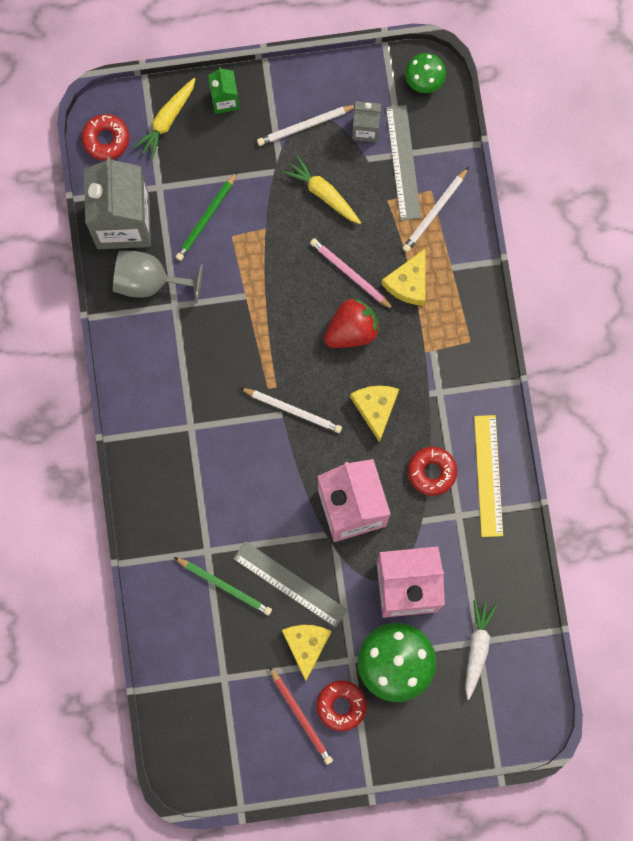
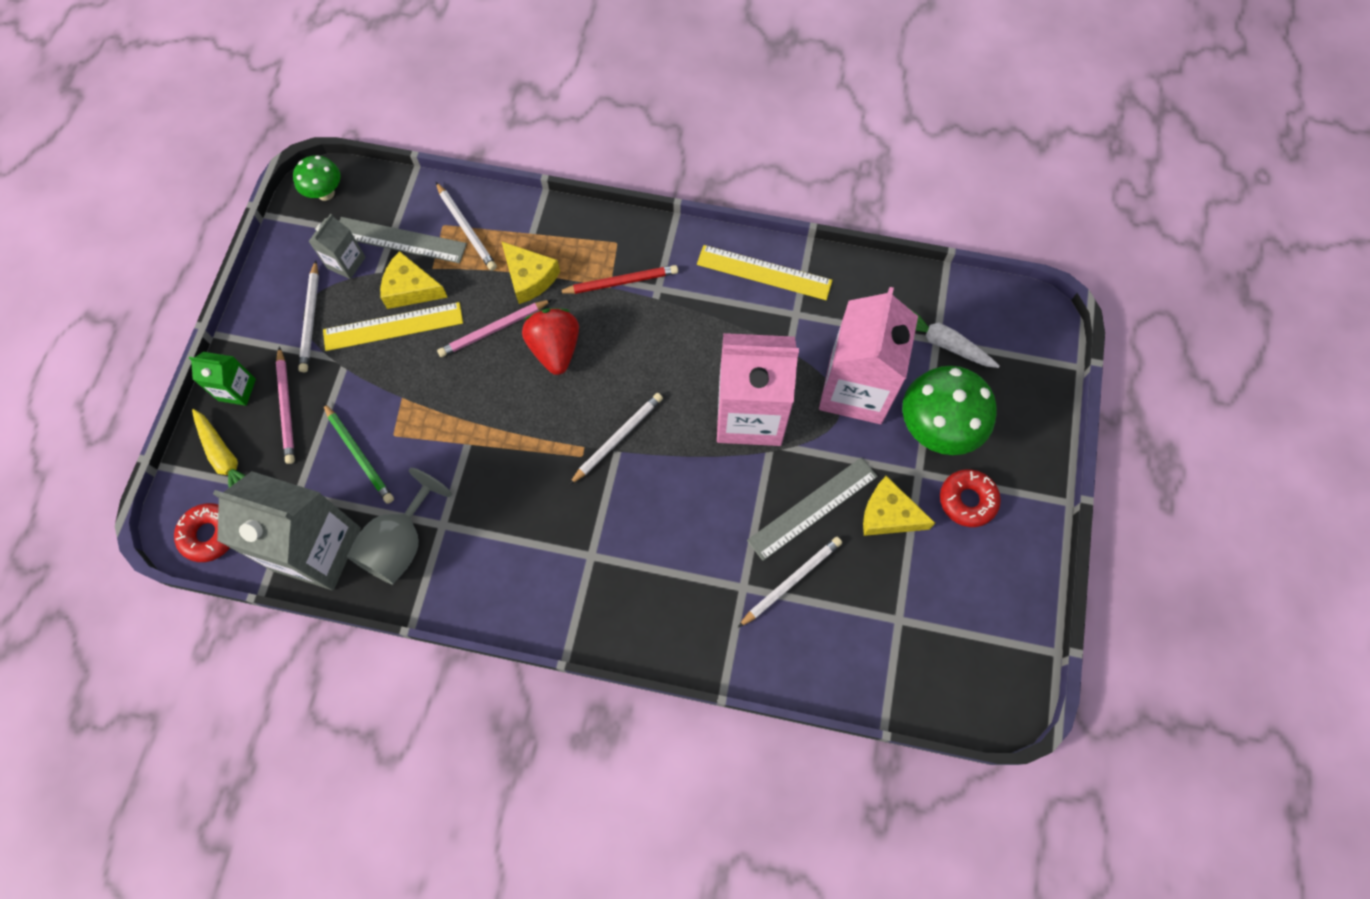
camera: 70 degrees left, 10 degrees down
green pencil [174,557,272,616] -> white pencil [738,537,842,628]
red pencil [269,667,333,765] -> red pencil moved to [557,265,678,294]
yellow carrot [282,155,361,224] -> yellow ruler [323,302,463,351]
yellow cheese [350,386,399,443] -> yellow cheese moved to [380,251,448,309]
red donut [408,447,457,496] -> none
none -> pink pencil [276,346,295,464]

